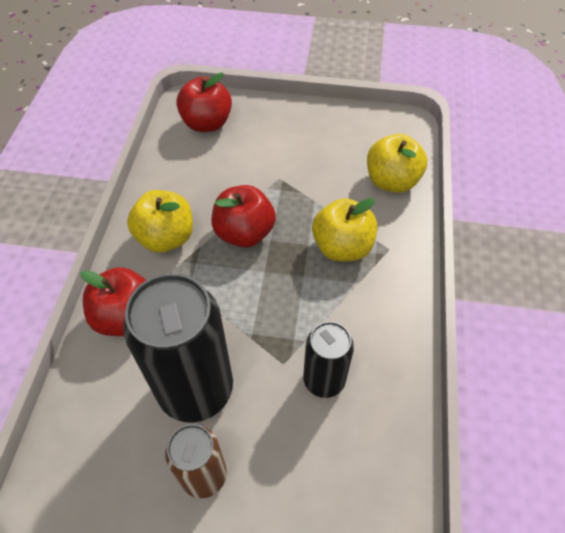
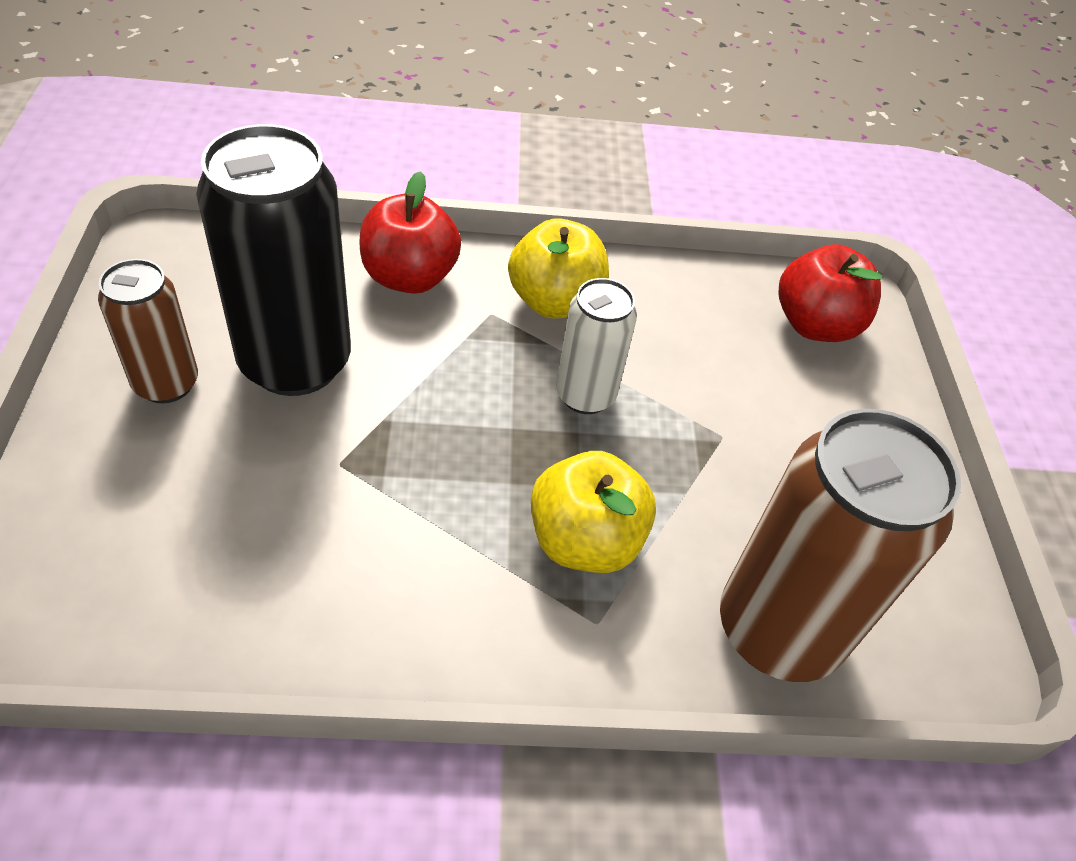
camera: 75 degrees right, 5 degrees down
red apple [212,185,276,248] -> white can [556,278,637,414]
black can [303,321,354,398] -> none
yellow apple [367,134,427,193] -> brown can [720,409,961,682]

